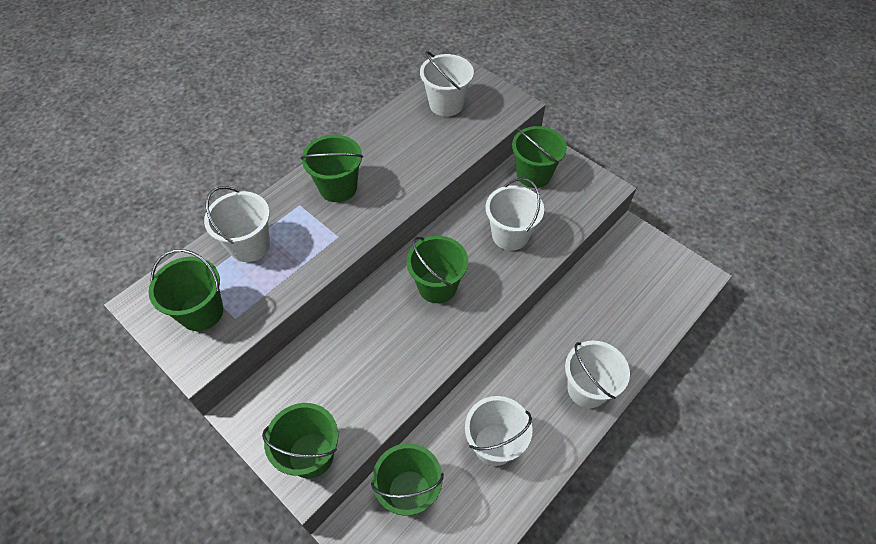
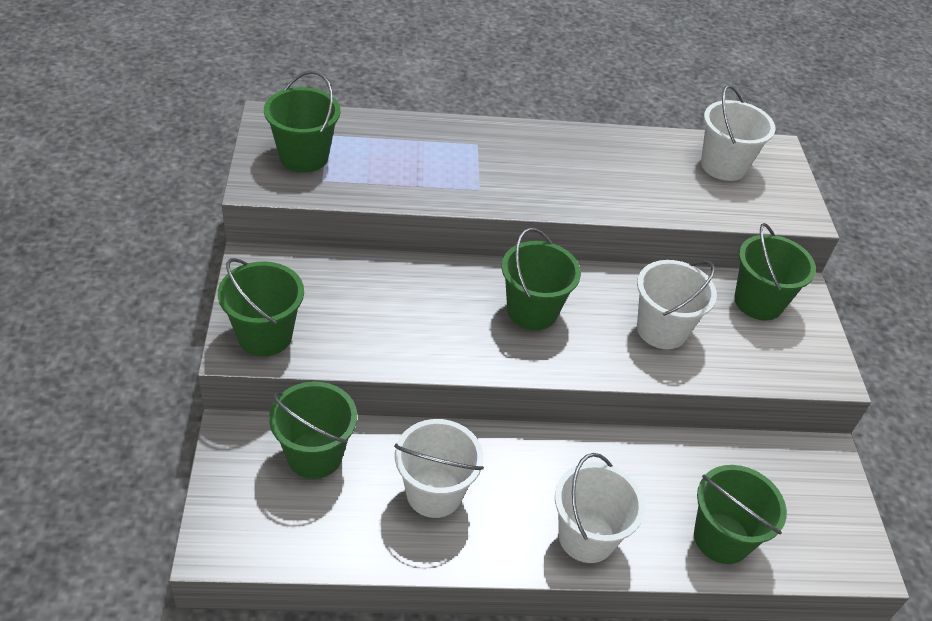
camera: 40 degrees right, 10 degrees down
white bucket [204,186,270,262] -> none
green bucket [300,135,363,202] -> green bucket moved to [694,465,787,564]

